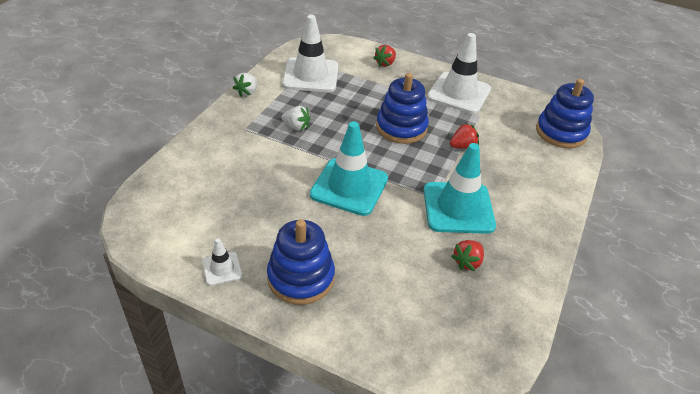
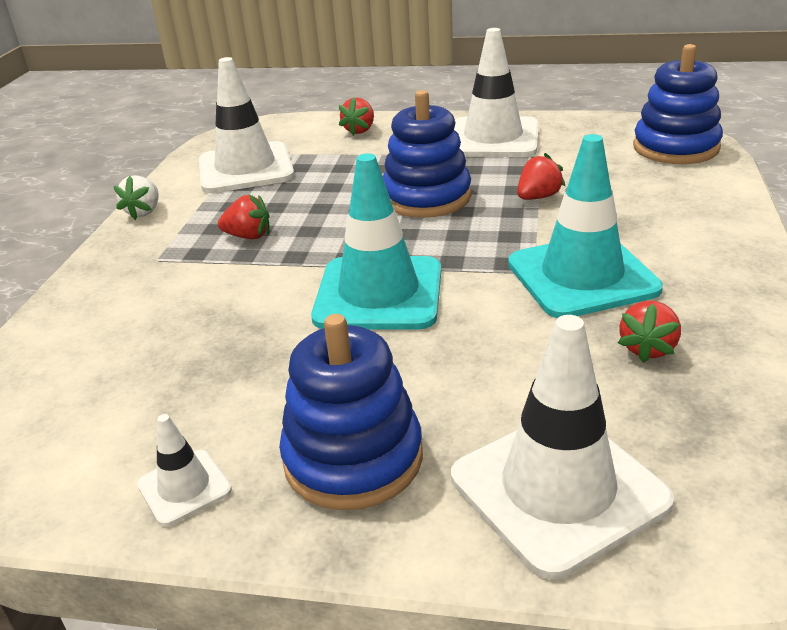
camera: 10 degrees left, 10 degrees down
white strawberry [282,106,310,131] -> red strawberry [218,194,270,239]
none -> white traffic cone [451,315,674,579]

